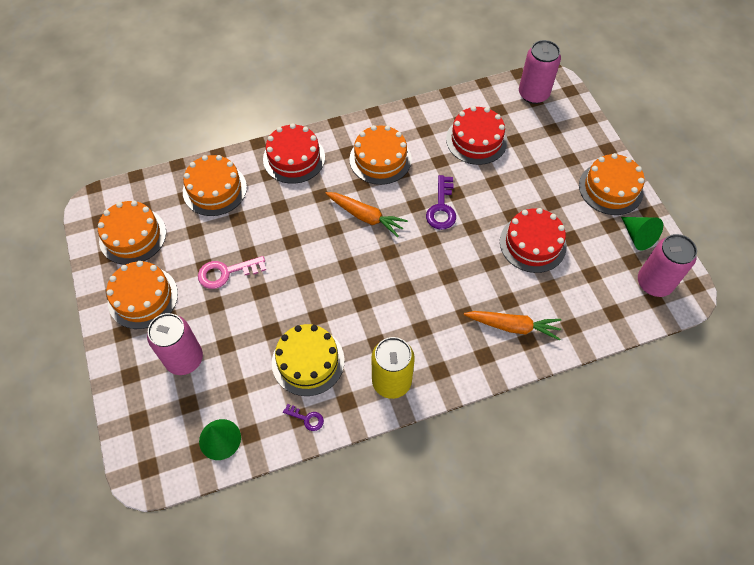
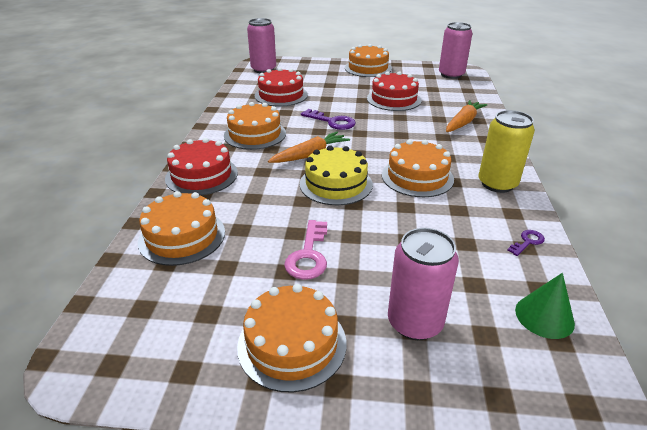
camera: 65 degrees left, 25 degrees down
orange cake [98,201,166,265] -> orange cake moved to [382,140,454,197]
yellow cake [272,324,345,396] -> yellow cake moved to [300,145,373,205]
green cone [621,217,663,250] -> none

